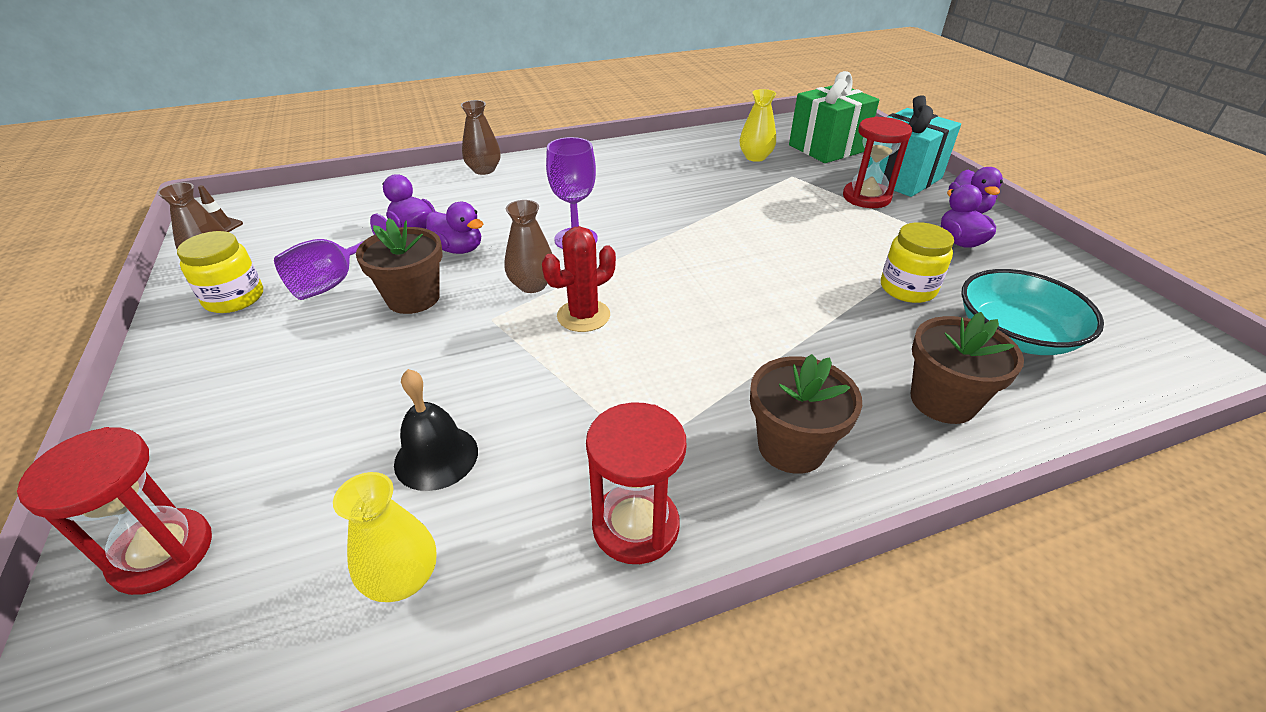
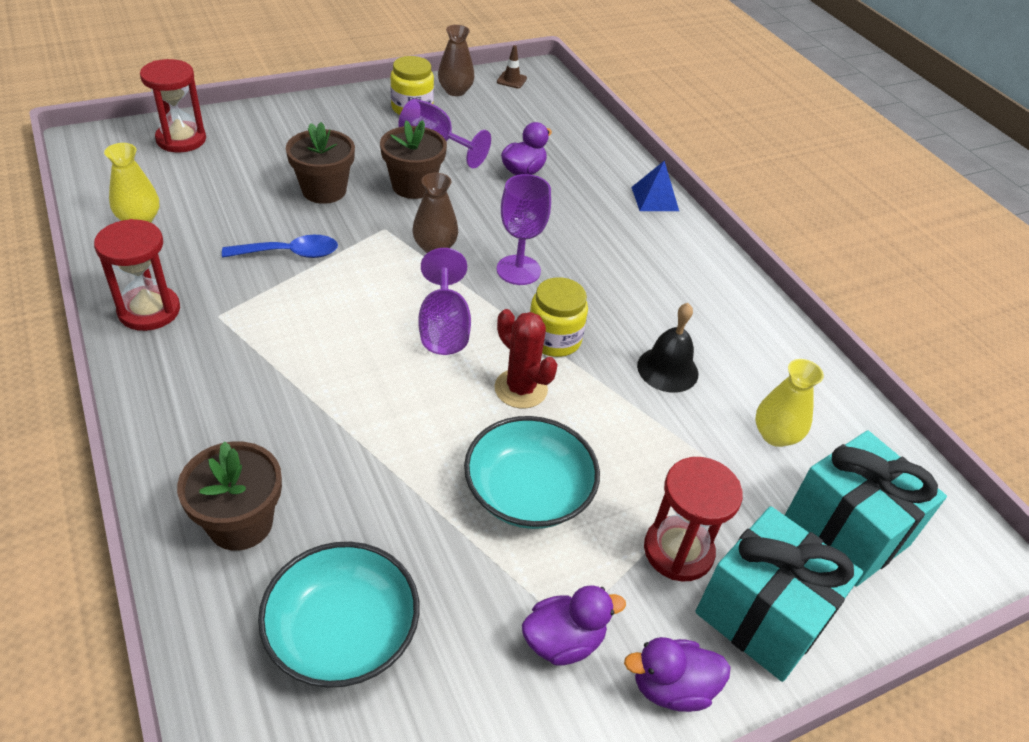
camera: 80 degrees right, 5 degrees up
black bell [394,369,478,491] -> black bell moved to [637,303,698,393]
purple duck [426,202,483,254] -> none
brown vase [461,100,501,175] -> blue pyramid [631,161,679,211]
red cactus [542,226,616,332] -> red cactus moved to [495,309,558,408]
brown flower pot [750,354,862,474] -> brown flower pot moved to [286,122,355,204]
green gift [789,71,879,163] -> turquoise gift [785,430,947,587]
yellow jar [881,222,954,303] -> yellow jar moved to [530,277,588,357]
none -> blue spoon [222,235,338,258]
none -> purple goblet [418,248,471,355]
none -> turquoise bowl [464,416,600,529]

